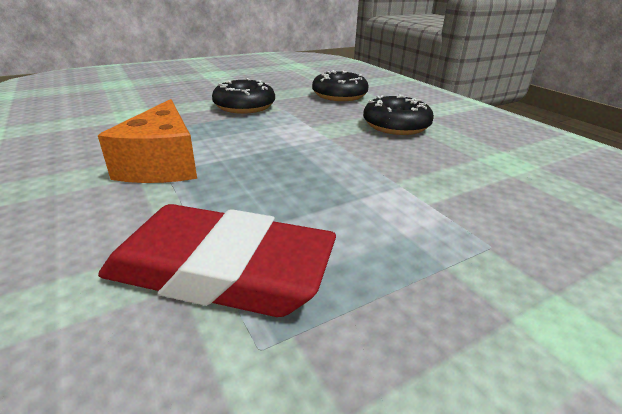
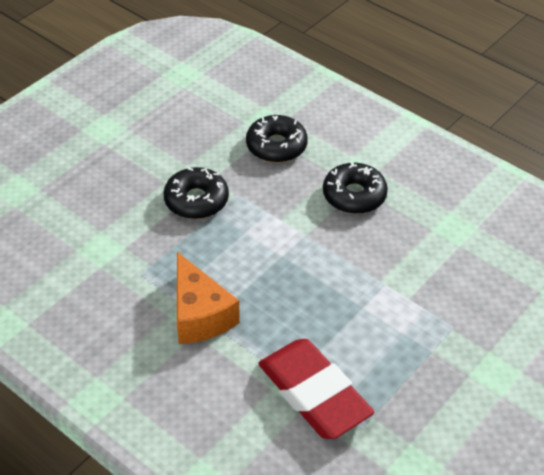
camera: 20 degrees left, 15 degrees up
red eraser [98,204,336,317] -> red eraser turned 60 degrees clockwise [258,339,374,439]

